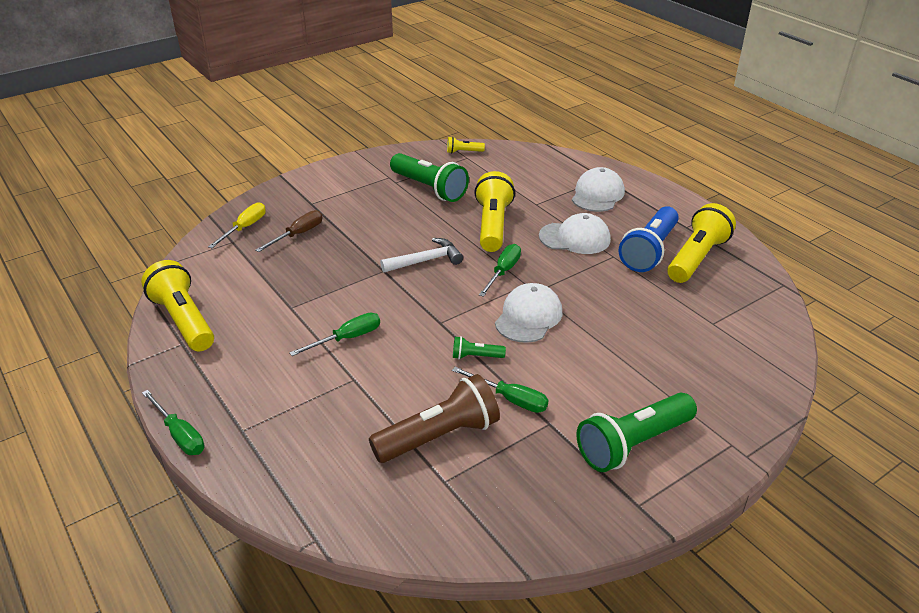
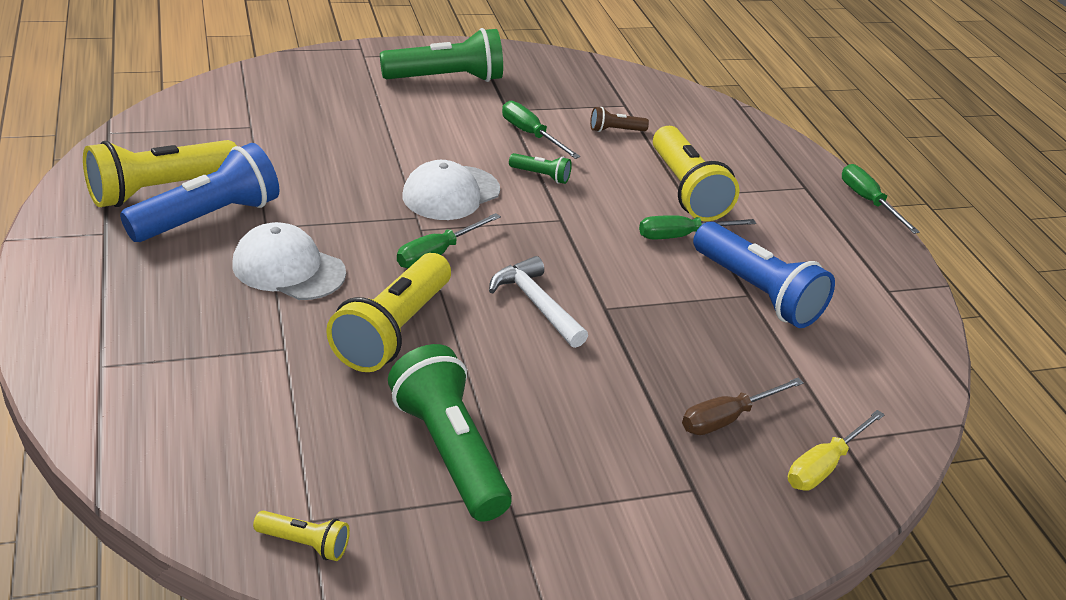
camera: 165 degrees left, 0 degrees up
yellow flashlight [141,260,214,352] -> yellow flashlight moved to [653,126,740,221]
brown flashlight [369,374,500,463] -> brown flashlight [590,107,649,132], size x0.46
white hammer [380,238,463,272] -> white hammer turned 60 degrees clockwise [489,256,588,348]
white cap [572,167,625,212] -> none
none -> blue flashlight [693,222,835,328]

